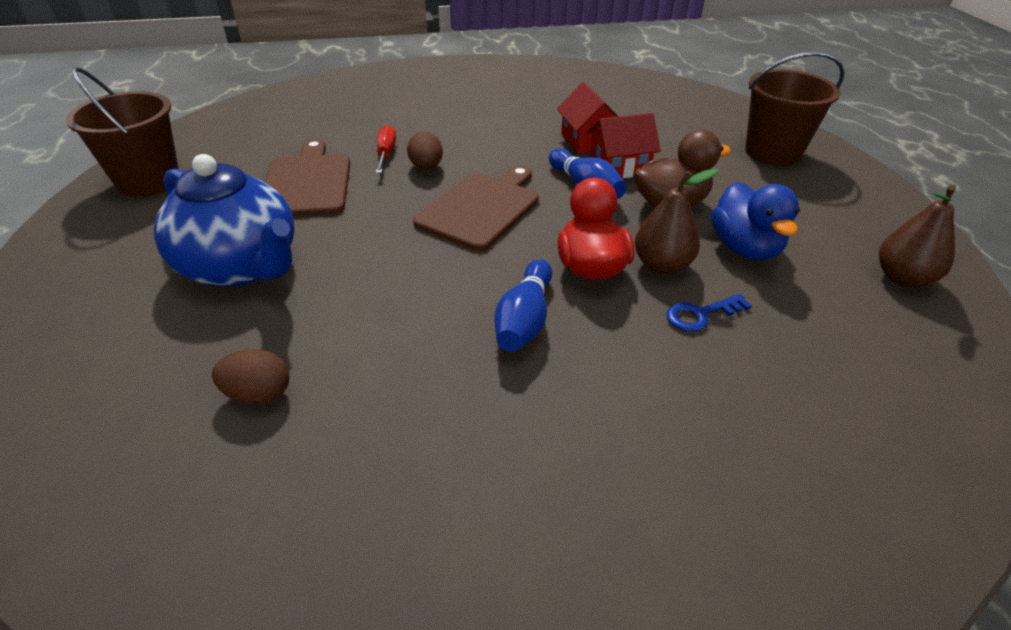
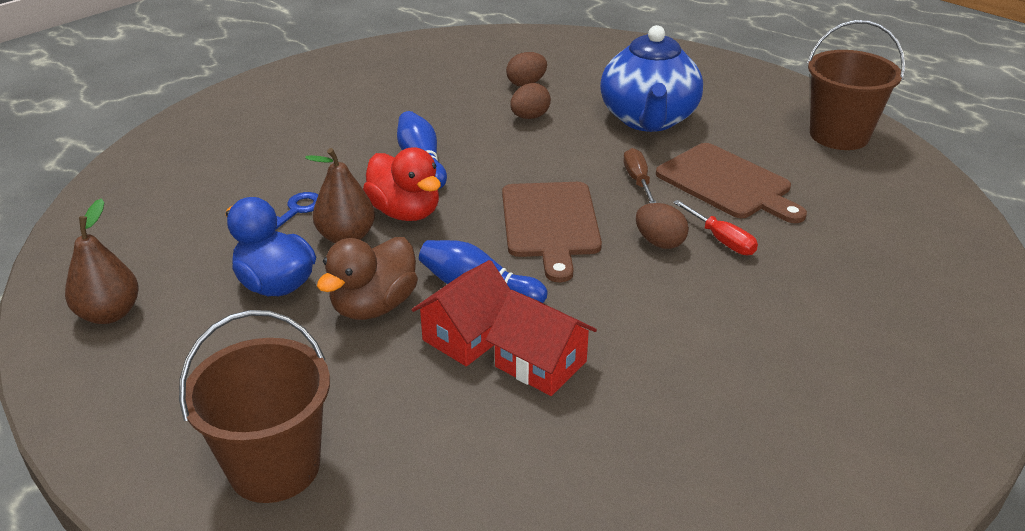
camera: 145 degrees right, 5 degrees down
blue teapot [154,154,295,287] -> blue teapot turned 90 degrees counterclockwise [600,25,703,132]
none -> brown egg [510,83,551,119]
none -> brown screwdriver [623,148,656,203]

